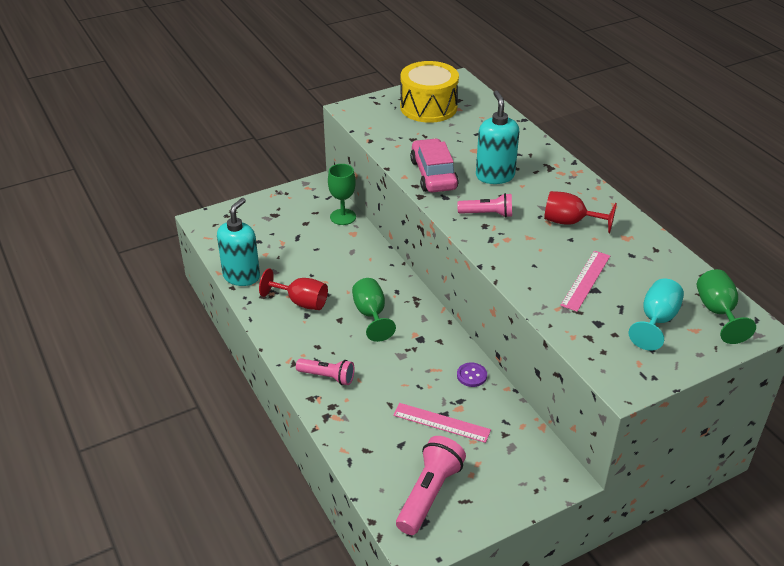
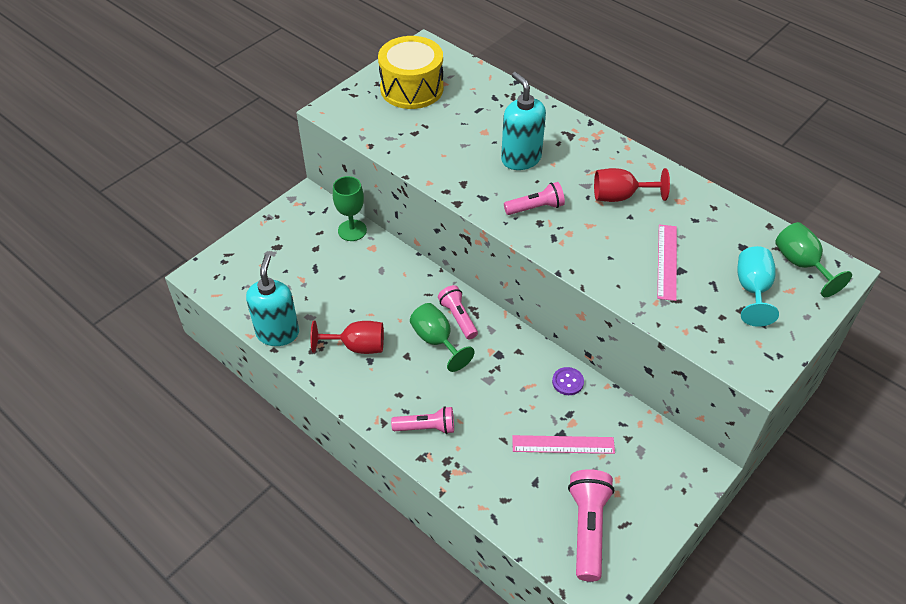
camera: 20 degrees left, 10 degrees up
pink car [410,138,459,192] -> none
none -> pink flashlight [438,285,478,339]

